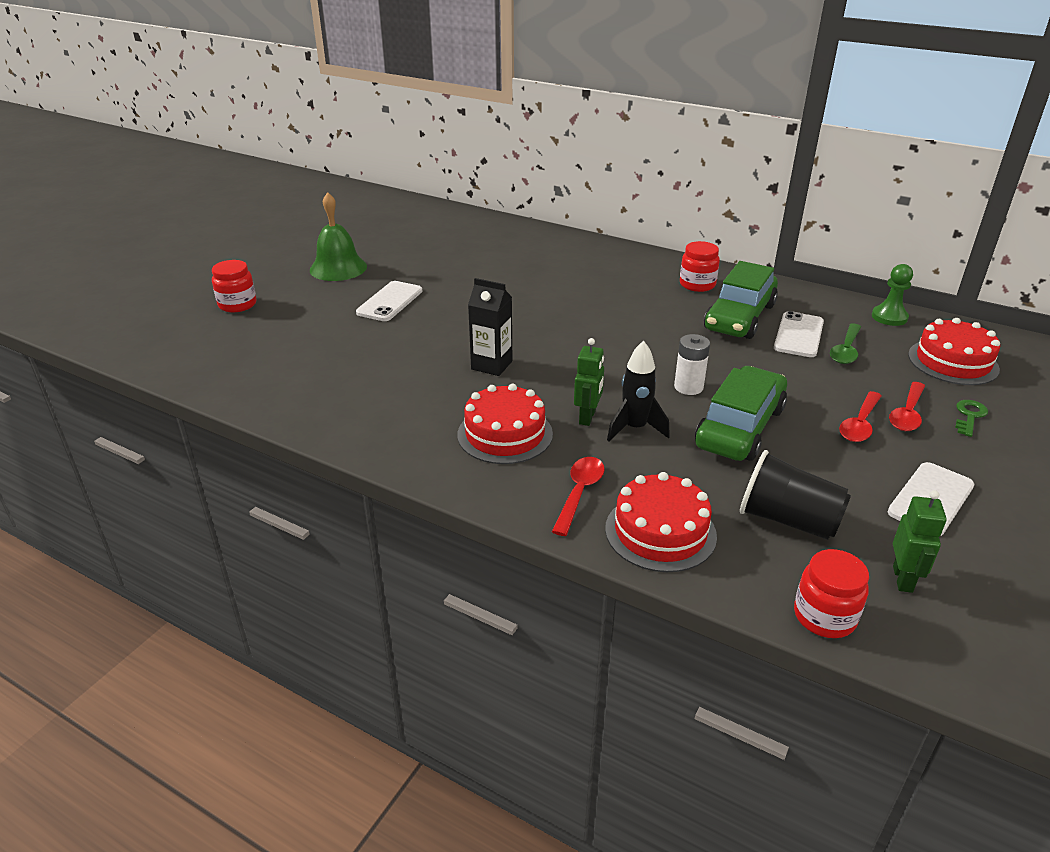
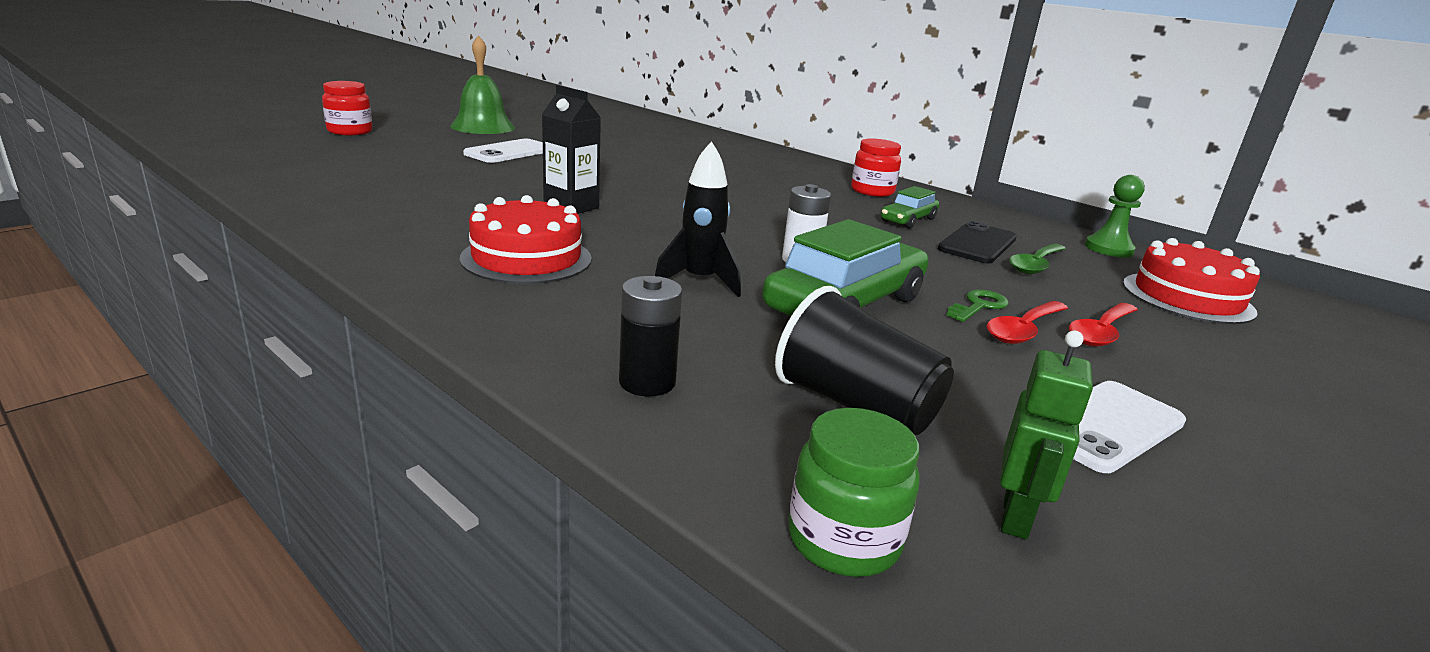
camera: 10 degrees right, 10 degrees down
red spoon [552,457,605,536] -> none
green robot [574,338,604,426] -> none
red cake [605,472,717,572] -> black battery [619,276,682,396]
green car [704,261,778,339] -> green car [881,186,939,228], size x0.52
white phone [774,311,824,357] -> black phone [938,221,1017,263]
red jar [794,549,869,638] -> green jar [788,408,920,577]
green key [955,400,988,437] -> green key moved to [947,289,1009,322]

